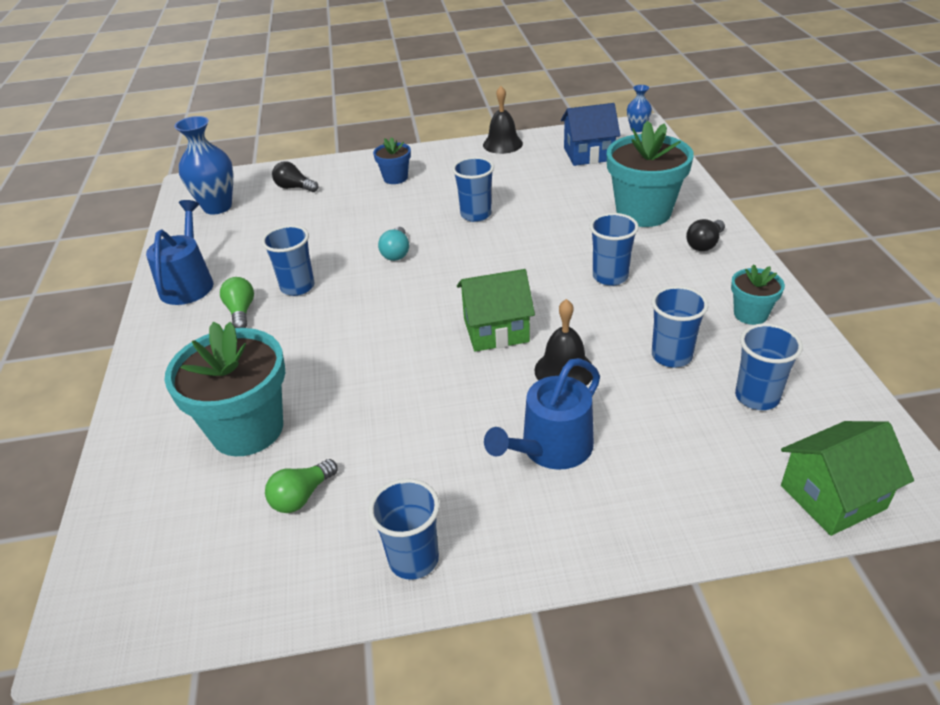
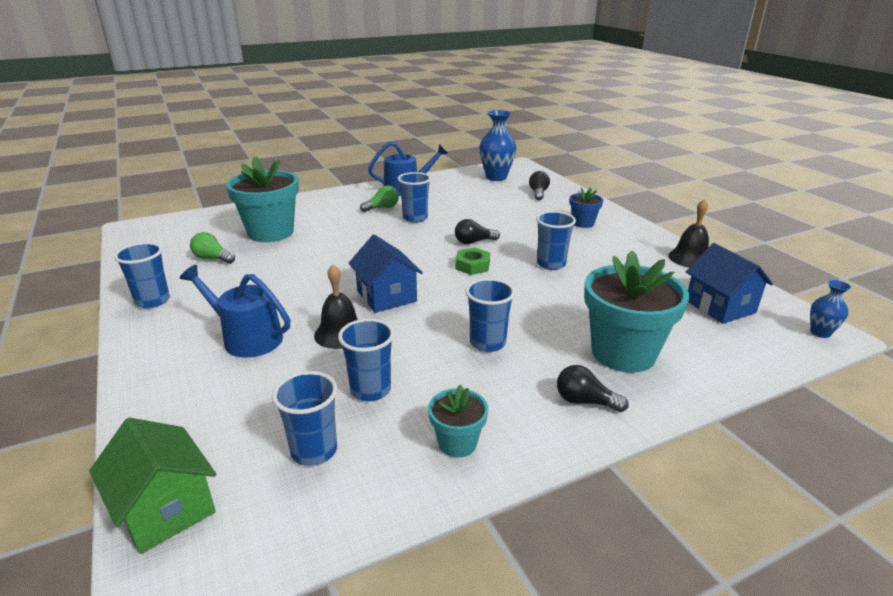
camera: 70 degrees right, 10 degrees down
turquoise light bulb [378,227,409,261] -> black light bulb [455,219,500,244]
green house [457,269,535,352] -> blue house [349,234,423,313]
none -> green nut [455,248,490,275]

